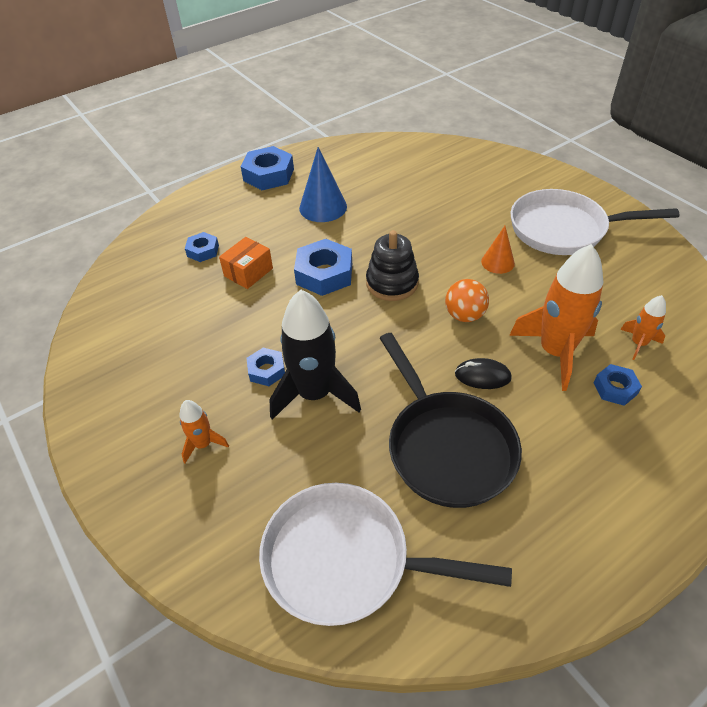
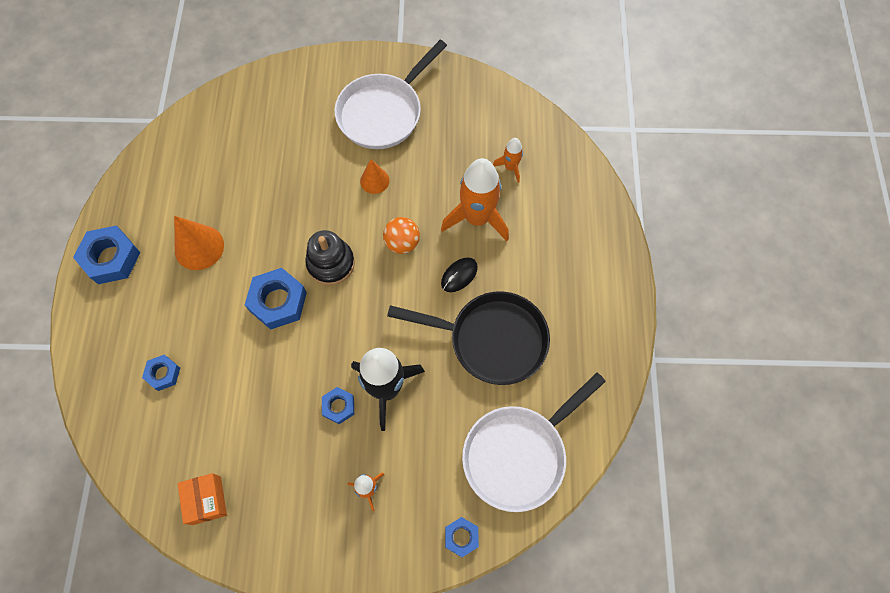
camera: 55 degrees left, 20 degrees up
orange box [219,237,273,289] -> orange box moved to [178,473,227,525]
blue cone [299,147,347,222] -> orange cone [174,216,224,270]
blue nut [594,364,642,406] -> blue nut moved to [445,517,479,557]

